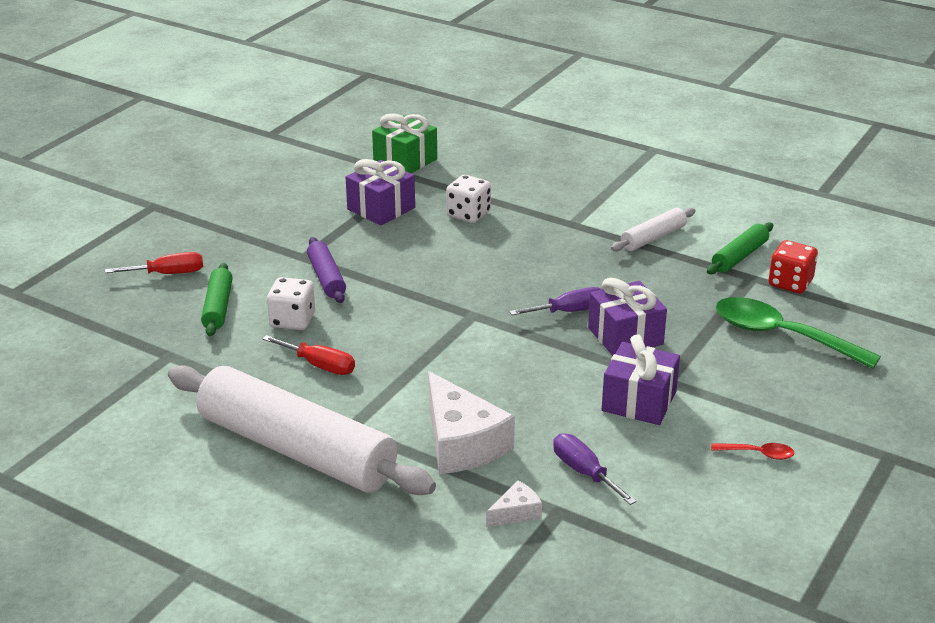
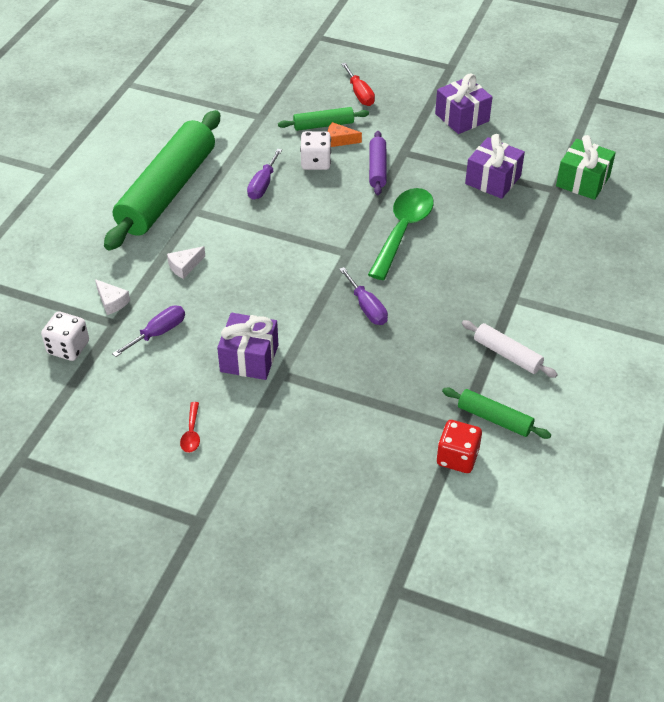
camera: 80 degrees right, 15 degrees up
white rolling pin [168,365,436,495] -> green rolling pin [104,110,220,250]
red screwdriver [262,335,355,375] -> purple screwdriver [247,149,282,200]
purple rolling pin [307,237,346,303] -> purple rolling pin turned 60 degrees counterclockwise [369,131,387,195]
white cheese [428,371,515,474] -> white cheese [167,246,205,279], size x0.47
white dice [446,175,491,223] -> white dice moved to [41,311,89,361]
purple gift [588,278,667,356] -> purple gift moved to [435,73,492,134]
green spoon [716,297,881,369] -> green spoon moved to [368,188,434,280]
none -> orange cheese [328,122,362,147]

